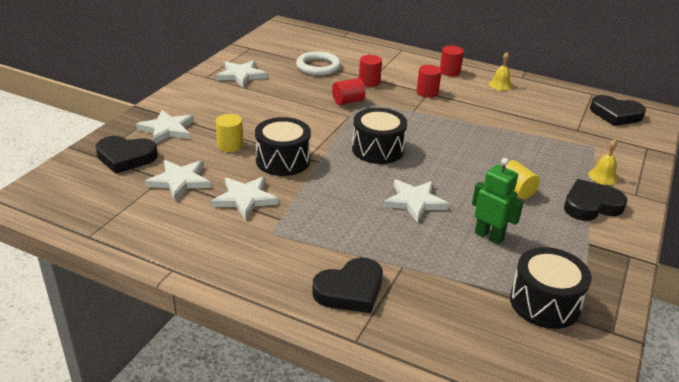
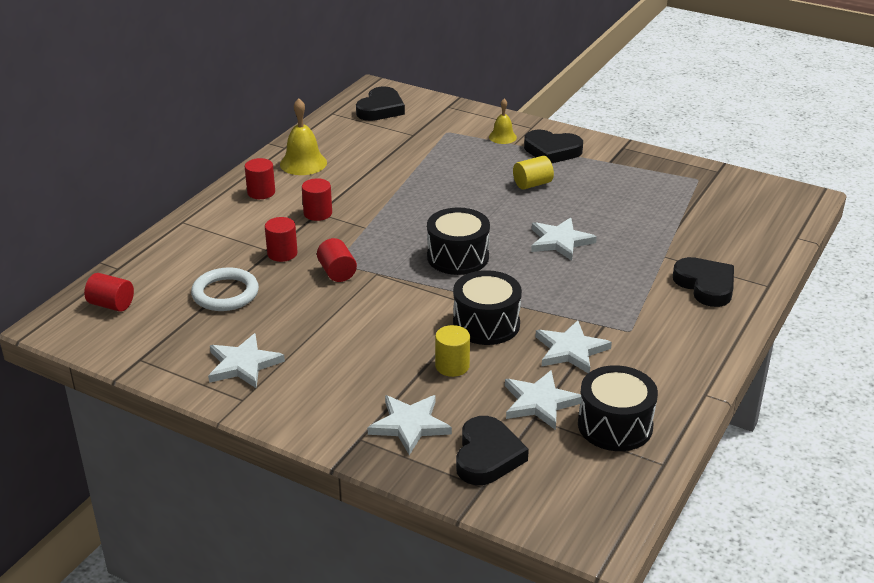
camera: 85 degrees left, 0 degrees up
green robot [472,158,524,245] -> none
yellow bell [489,52,512,91] -> yellow bell [280,98,327,175], size x1.62
black drum [510,247,592,329] -> black drum moved to [578,365,658,451]
black heart [564,179,627,221] -> black heart turned 60 degrees counterclockwise [524,130,583,163]
none -> red cylinder [84,273,134,312]

